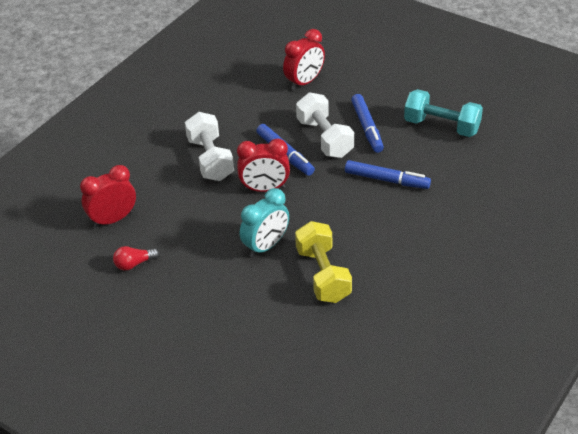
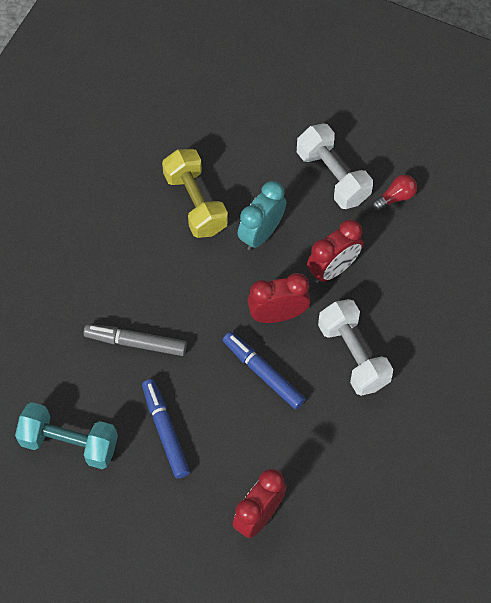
camera: 170 degrees right, 20 degrees up
red clock [80,165,136,228] -> red clock moved to [307,219,363,283]
white dumbbell [296,92,354,158] -> white dumbbell moved to [297,124,373,209]
blue marker [345,160,431,189] -> grey marker [83,324,187,356]

